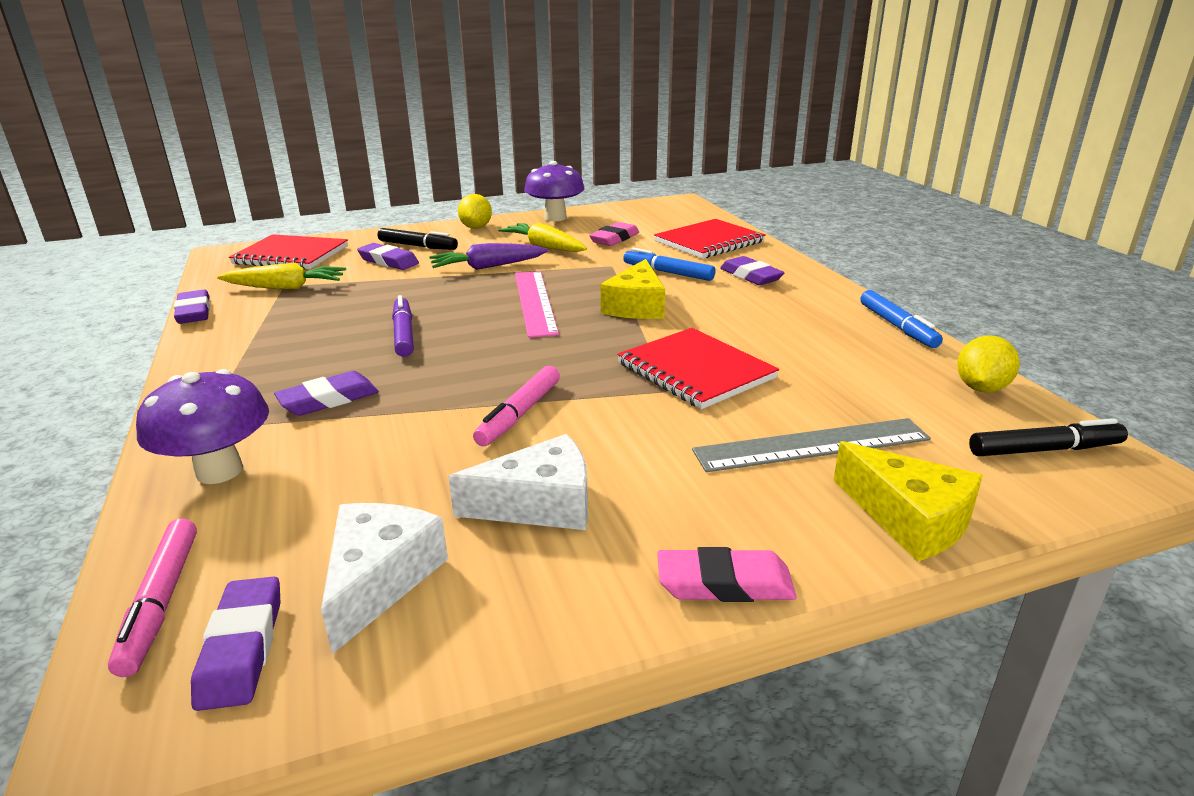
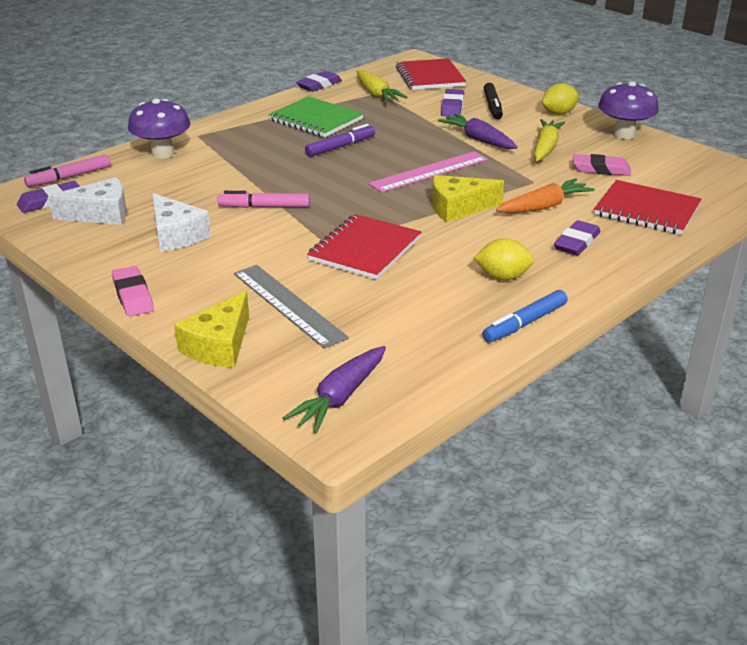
camera: 65 degrees right, 5 degrees up
purple eraser [274,371,379,416] -> none
blue marker [623,248,715,281] -> orange carrot [496,179,595,213]
yellow lemon [957,335,1020,392] -> yellow lemon moved to [474,238,534,280]
black marker [969,418,1128,456] -> purple carrot [283,346,386,433]
none -> green notebook [268,96,364,138]

